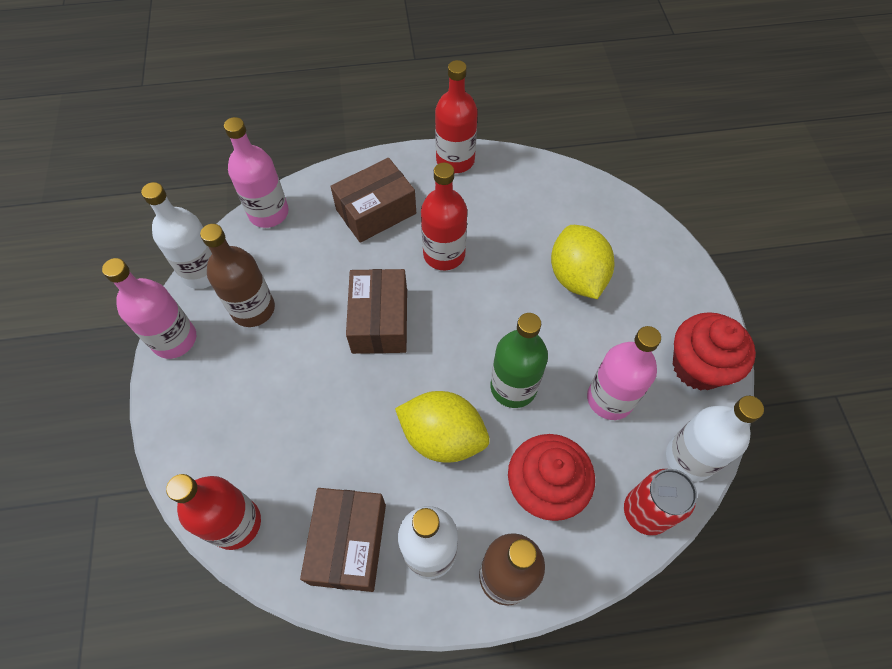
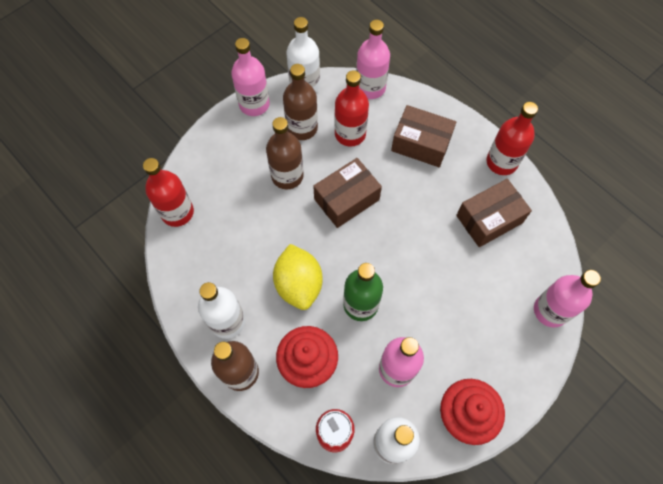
camera: 55 degrees right, 5 degrees up
brown box [300,488,386,592] -> brown box moved to [456,179,532,247]
red bottle [421,163,467,270] -> red bottle moved to [334,70,369,147]
yellow lemon [551,225,614,299] -> none
none -> brown bottle [266,117,304,189]
none -> pink bottle [534,270,601,328]

